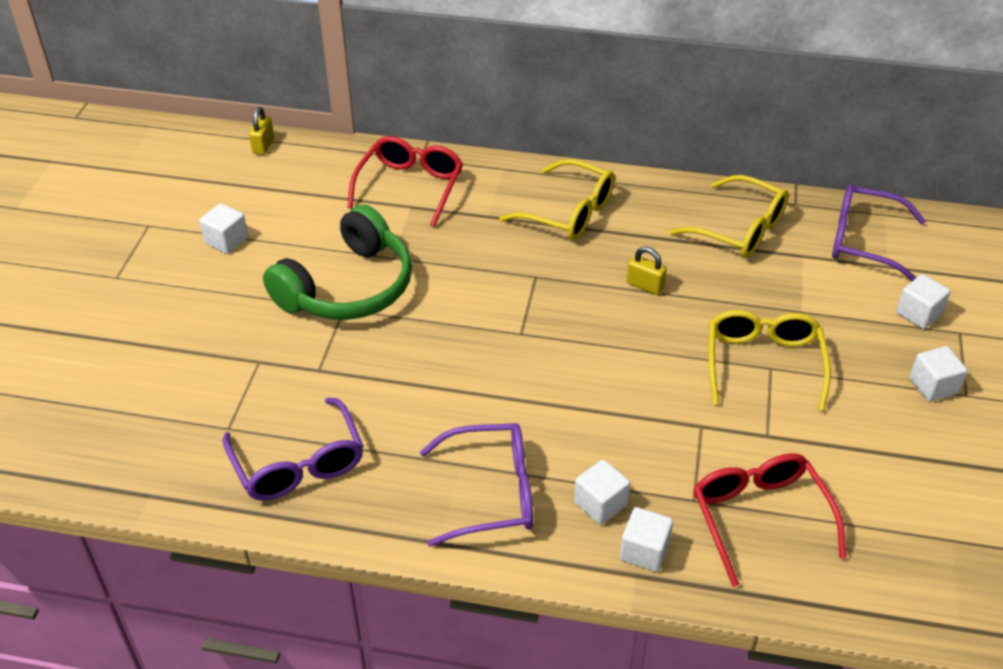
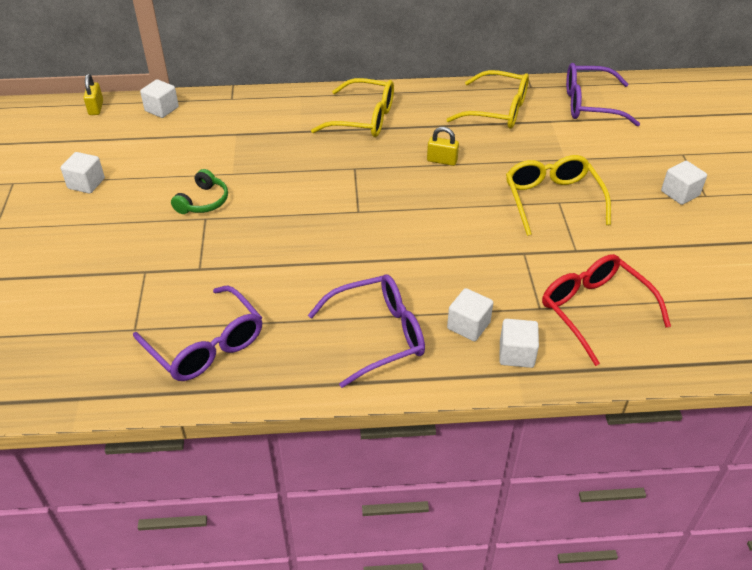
camera: 15 degrees left, 0 degrees up
green headphones [263,205,412,320] -> green headphones [171,169,228,214], size x0.47
red glasses [347,136,463,227] -> none
white cube [896,274,951,329] -> white cube moved to [140,79,179,118]

